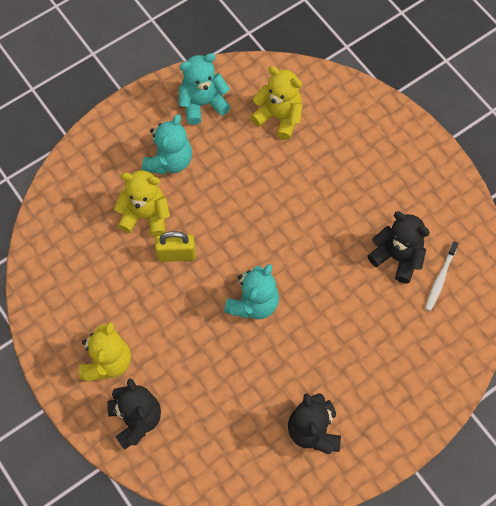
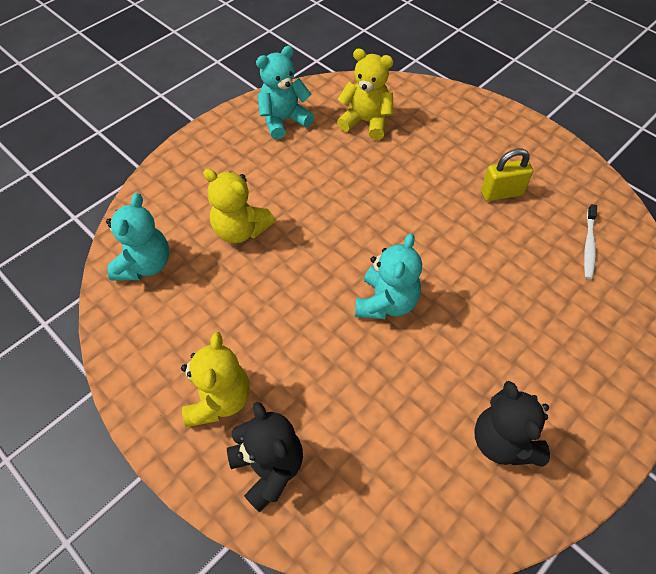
camera: 10 degrees left, 10 degrees down
yellow teddy bear [114,171,170,237] -> yellow teddy bear turned 150 degrees counterclockwise [203,169,275,243]
turquoise teddy bear [142,114,192,174] -> turquoise teddy bear moved to [106,193,169,280]
yellow padlock [155,231,196,262] -> yellow padlock moved to [481,148,533,201]
black teddy bear [368,211,430,283] -> none

